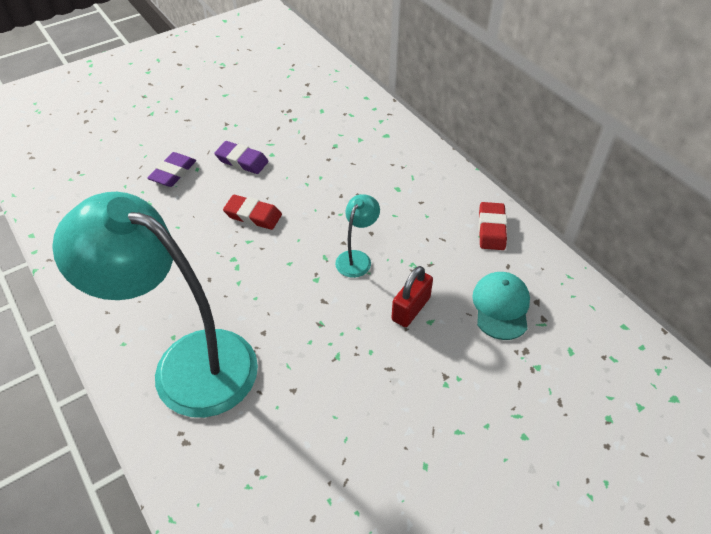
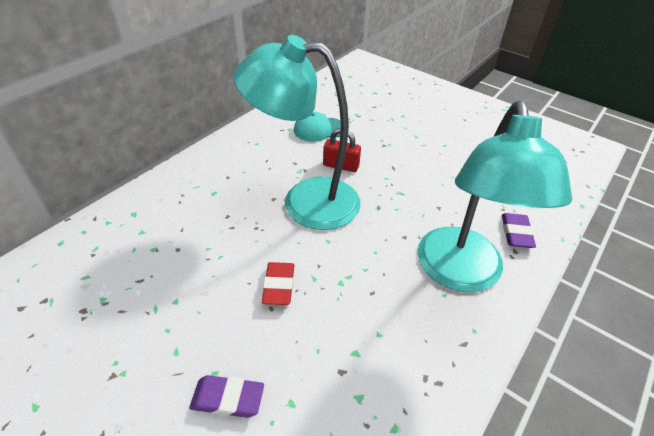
camera: 110 degrees left, 5 degrees down
purple eraser [214,141,269,174] -> purple eraser moved to [502,213,536,248]
turquoise lamp [335,194,380,278] -> turquoise lamp [234,35,360,230], size x2.49
red eraser [479,202,507,250] -> none

